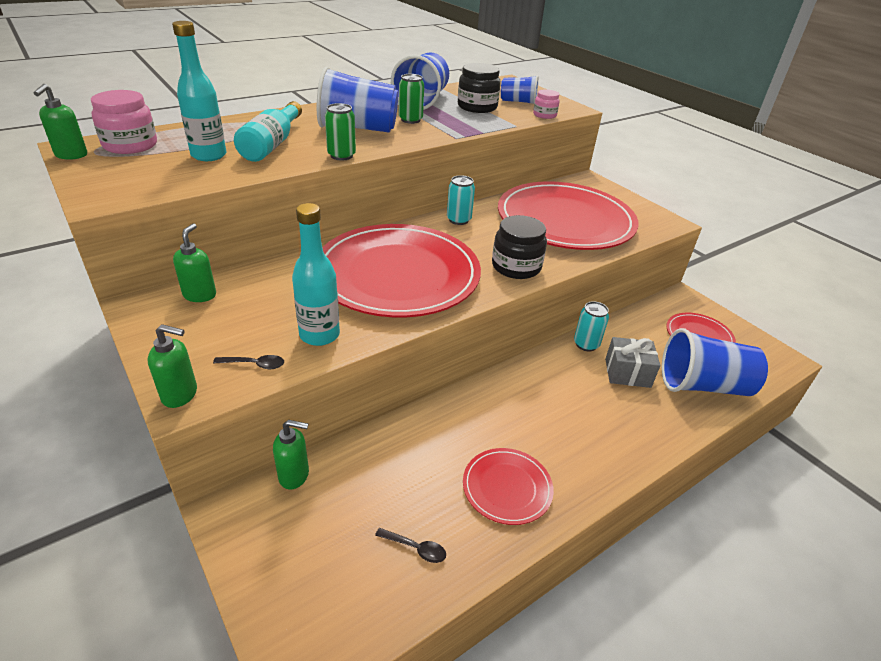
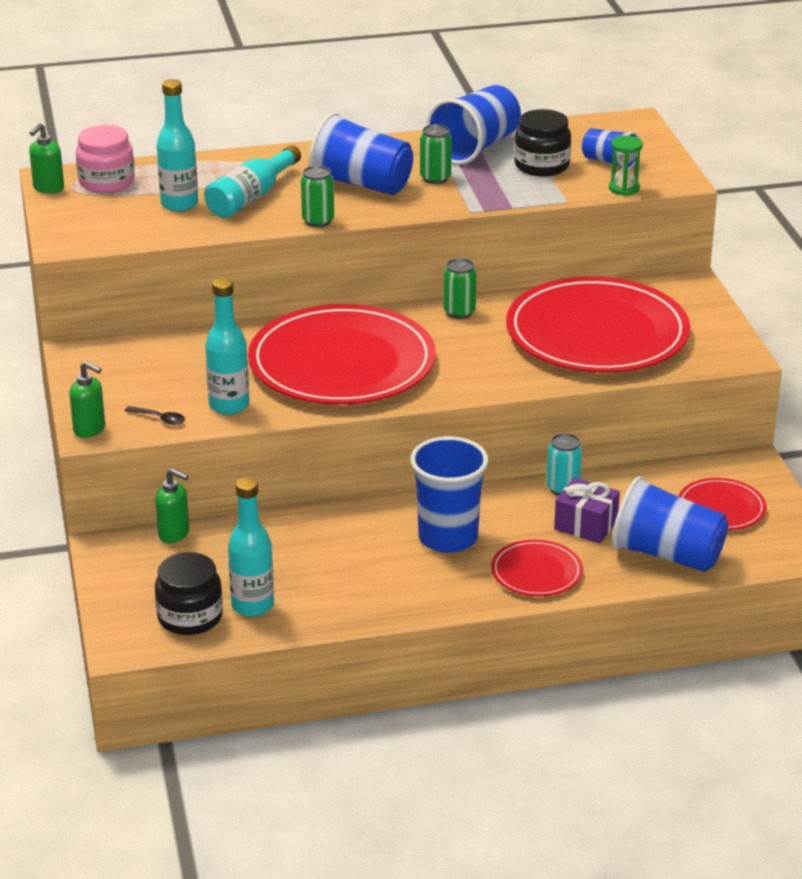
camera: 25 degrees right, 5 degrees down
green soap dispenser [173,223,216,302] -> none
black spoon [375,528,446,563] -> turquoise bottle [228,477,274,617]
turquoise can [447,175,475,225] -> green can [444,258,477,319]
red plate [463,448,554,525] -> red plate moved to [491,540,583,596]
black jar [492,215,547,279] -> black jar moved to [155,552,223,635]
pink jar [533,89,560,119] -> green hourglass [609,135,643,196]
grey gift [605,337,660,388] -> purple gift [554,478,620,544]
none -> blue cup [410,436,488,553]

